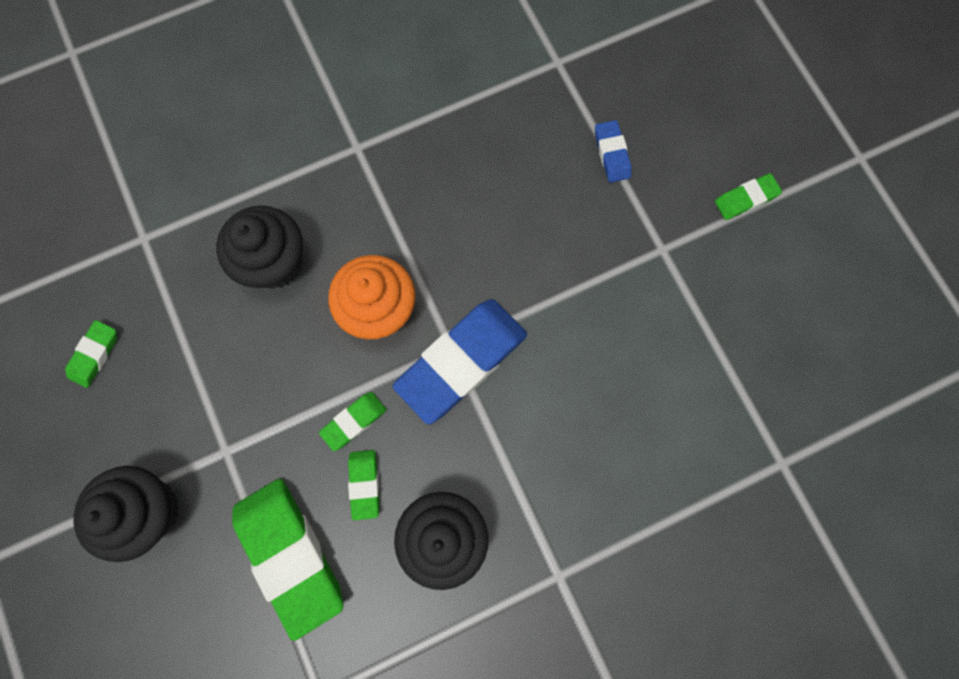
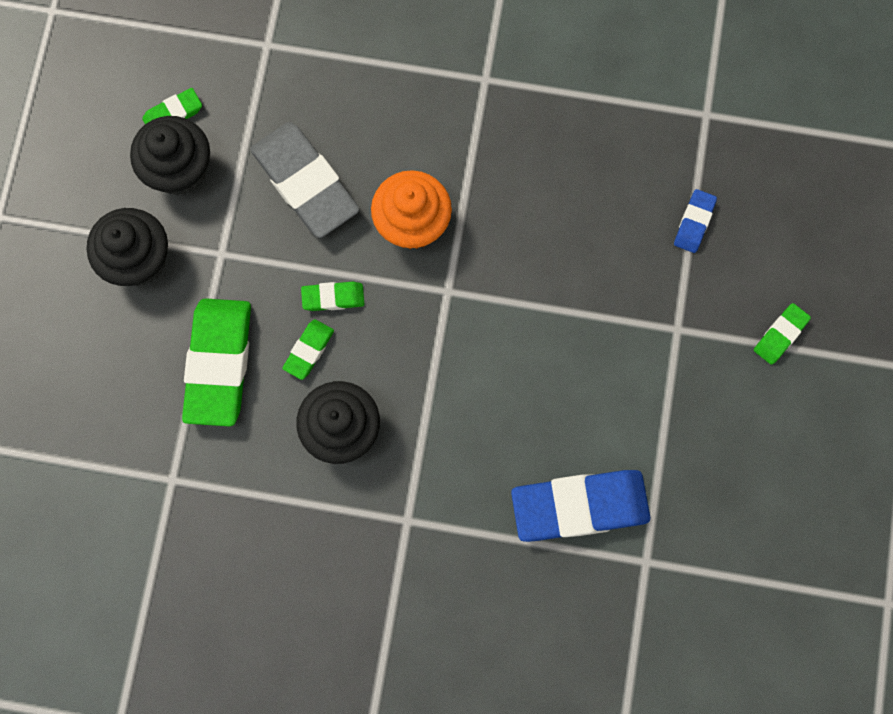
camera: 35 degrees right, 0 degrees up
black cupcake [216,205,303,289] -> black cupcake moved to [130,116,210,195]
blue eraser [393,299,527,424] -> blue eraser moved to [511,470,651,542]
green eraser [715,173,782,220] -> green eraser turned 60 degrees counterclockwise [754,303,811,365]
none -> grey eraser [250,122,359,238]

